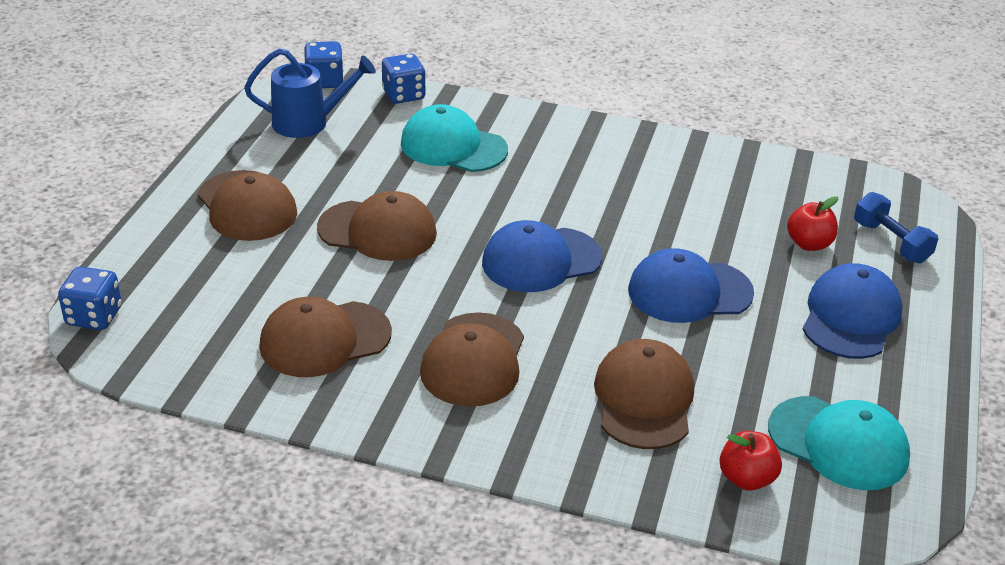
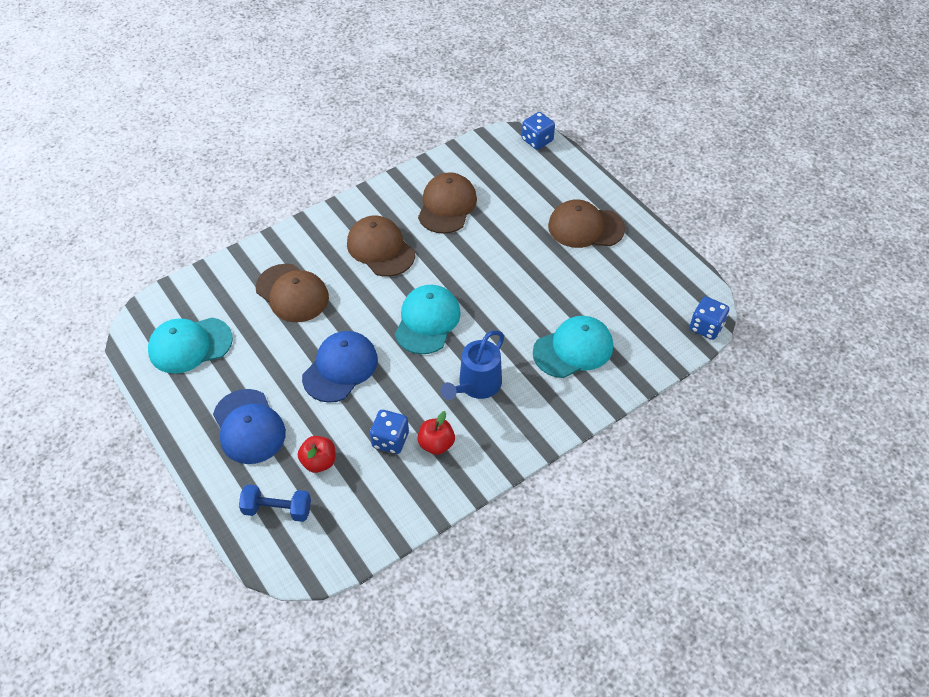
camera: 130 degrees right, 15 degrees up
blue watering can [244,49,376,138] -> blue watering can moved to [440,330,504,400]
brown cap [317,191,437,261] -> none
blue dice [382,54,426,104] -> blue dice moved to [370,410,409,454]
blue cap [482,220,602,292] -> turquoise cap [395,285,461,354]
red apple [720,431,782,491] -> red apple moved to [418,411,455,455]

